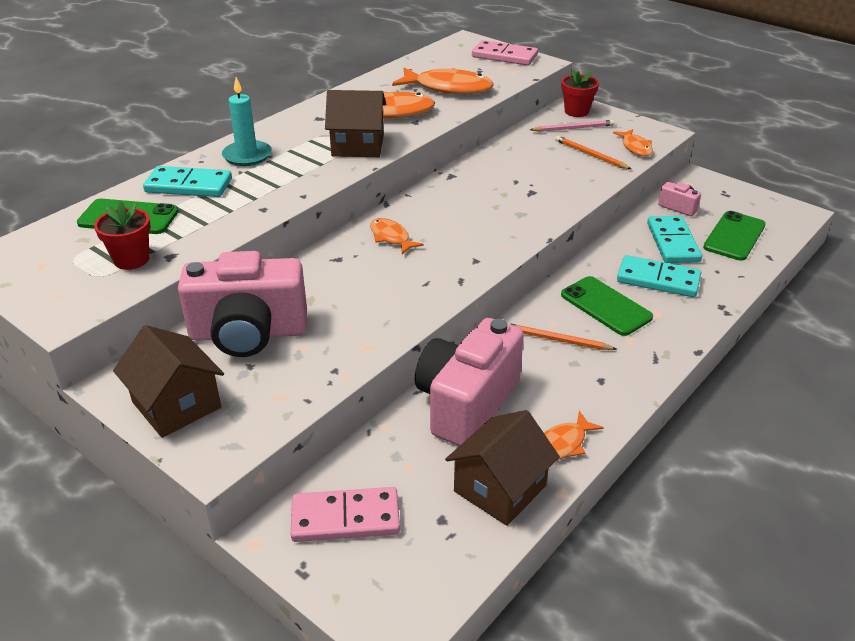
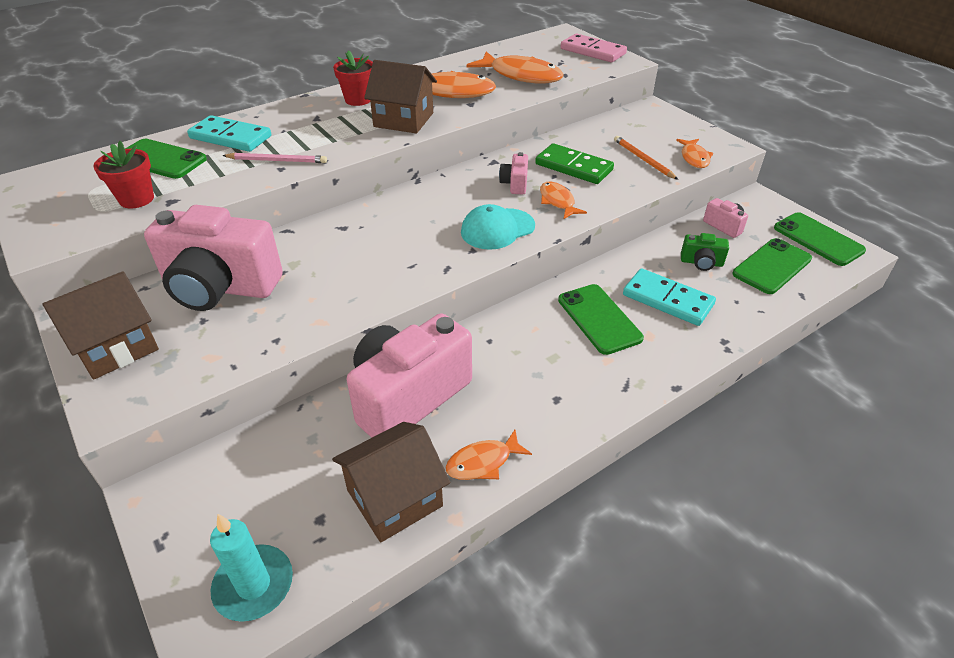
camera: 15 degrees right, 5 degrees up
brown house [113,325,224,438] -> brown house turned 75 degrees clockwise [43,271,159,380]
turquoise candle [222,77,271,166] -> turquoise candle moved to [210,514,293,622]
pink domino [291,487,400,542] -> none
orange fish [370,218,424,254] -> orange fish moved to [540,181,587,219]
orange pencil [507,323,616,350] -> none
pink pencil [530,120,614,132] -> pink pencil moved to [222,153,327,163]
red flower pot [562,69,599,117] -> red flower pot moved to [333,50,373,106]
turquoise domino [647,216,702,263] -> green camera [681,233,729,271]
none -> turquoise cap [461,204,535,250]
none -> pink camera [499,152,528,194]
none -> green domino [535,143,614,184]
none -> green phone [774,212,866,266]

